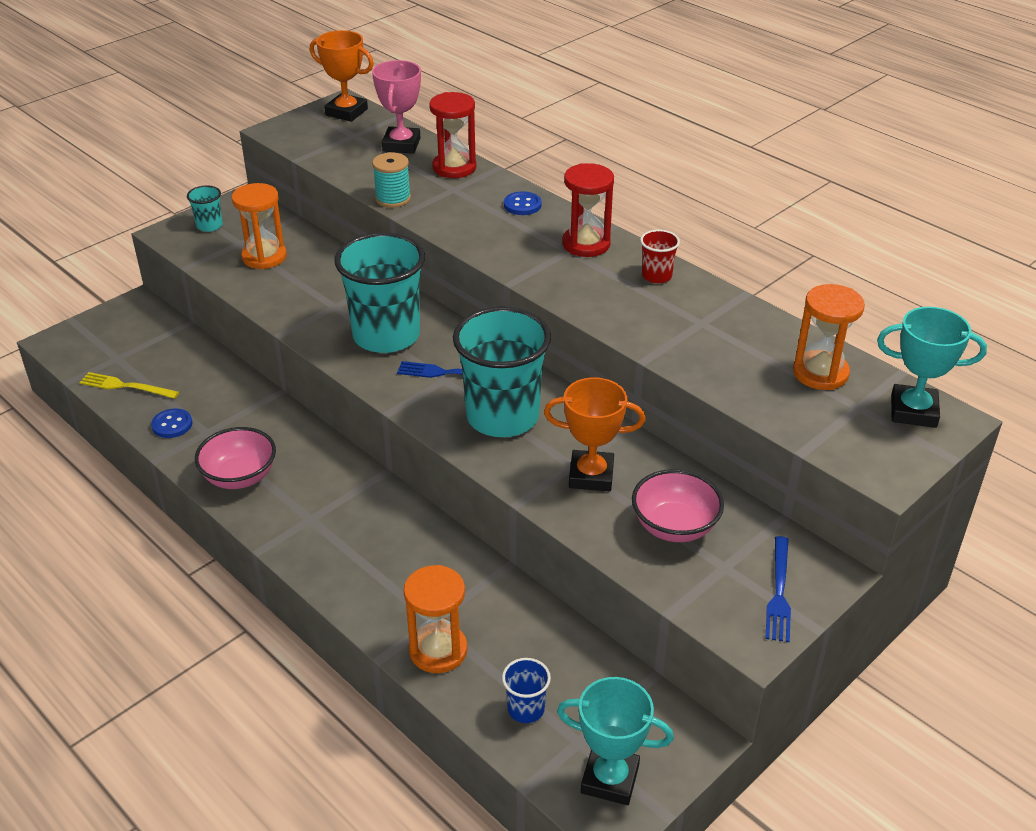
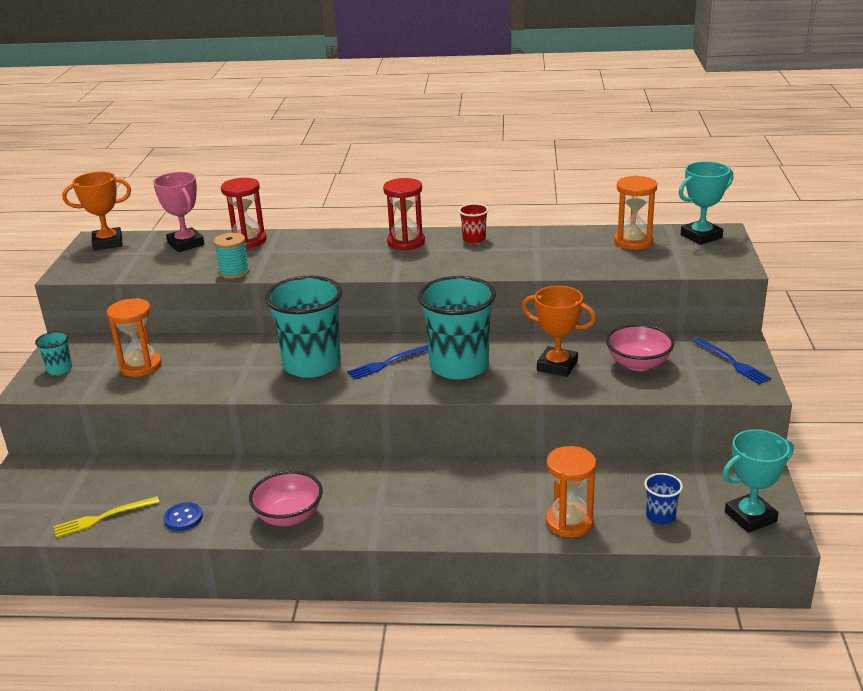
camera: 40 degrees left, 10 degrees down
blue button [504,191,541,215] -> none
orange trophy [544,377,646,491] -> orange trophy turned 60 degrees clockwise [522,286,596,377]

